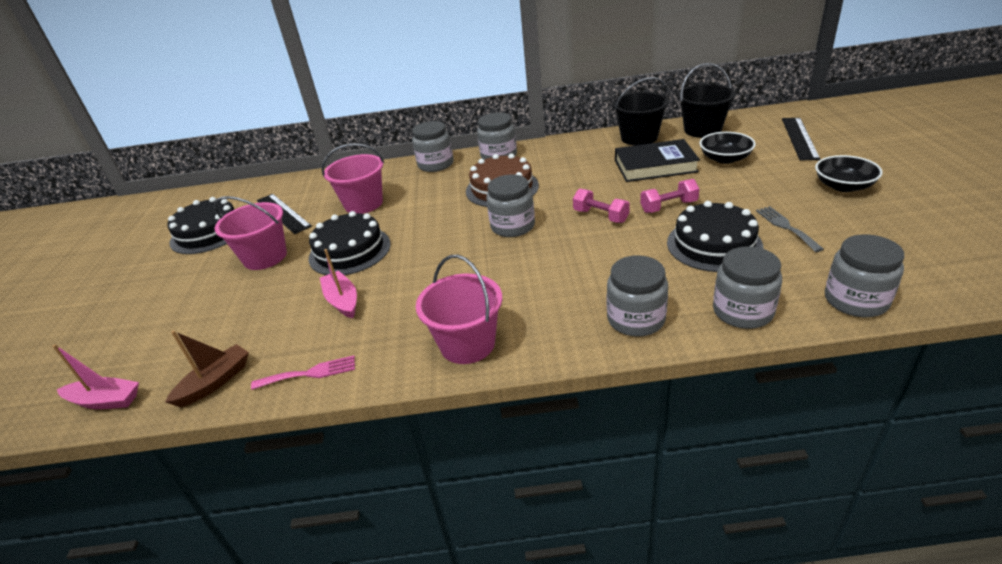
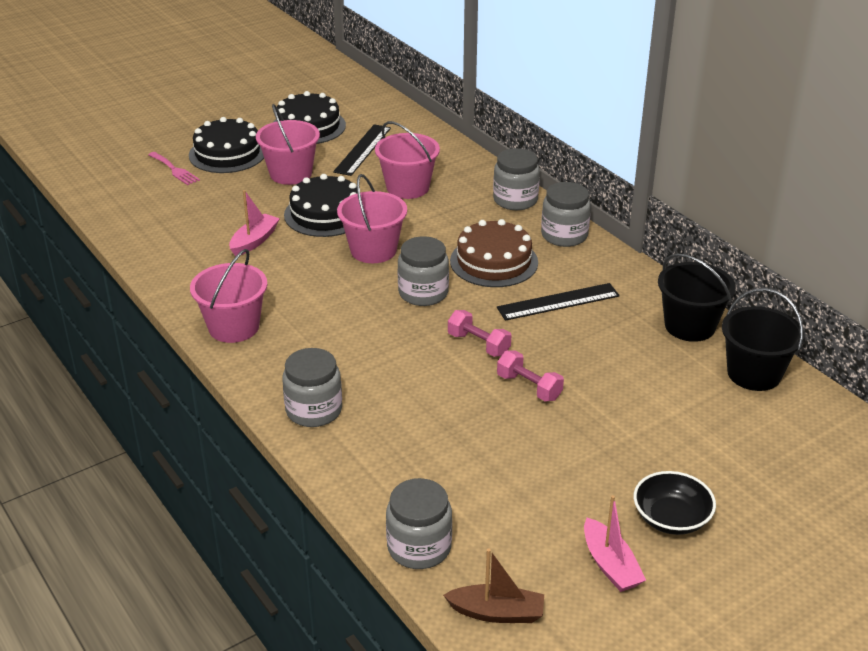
camera: 55 degrees right, 0 degrees up
pink boat [52,344,139,409] -> pink boat moved to [584,495,646,592]
brown boat [165,331,249,407] -> brown boat moved to [443,549,544,623]
pink fork [251,355,355,390] -> pink fork moved to [148,152,200,185]
pink dumbbell [573,189,630,223] -> pink dumbbell turned 60 degrees counterclockwise [448,310,512,357]
black book [615,139,700,182] -> none
black cake [667,201,764,272] -> black cake moved to [189,117,264,173]
black bowl [699,132,756,164] -> none
grey jar [713,247,782,329] -> none
grey fork [756,206,824,252] -> none
black ruler [782,118,820,160] -> black ruler moved to [497,283,620,321]
none -> pink bucket [337,174,407,263]

